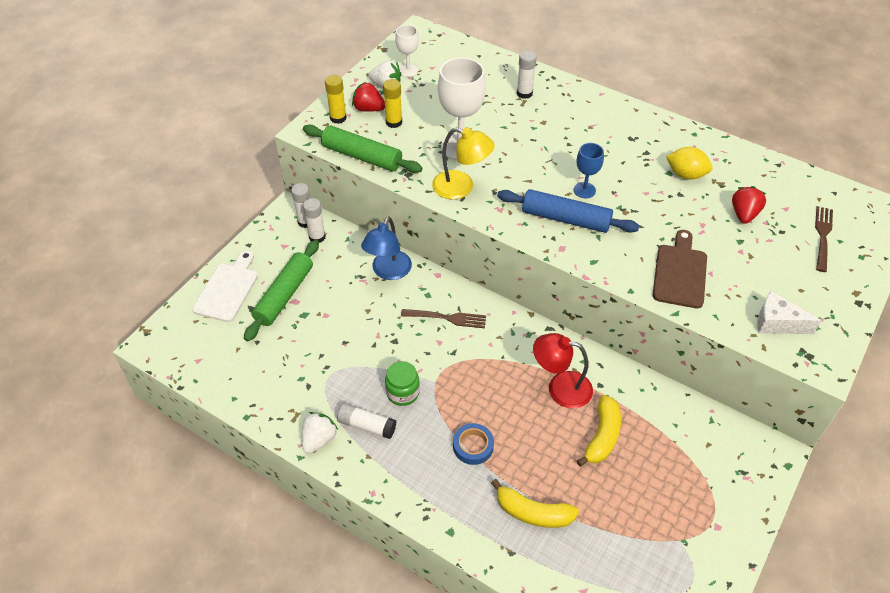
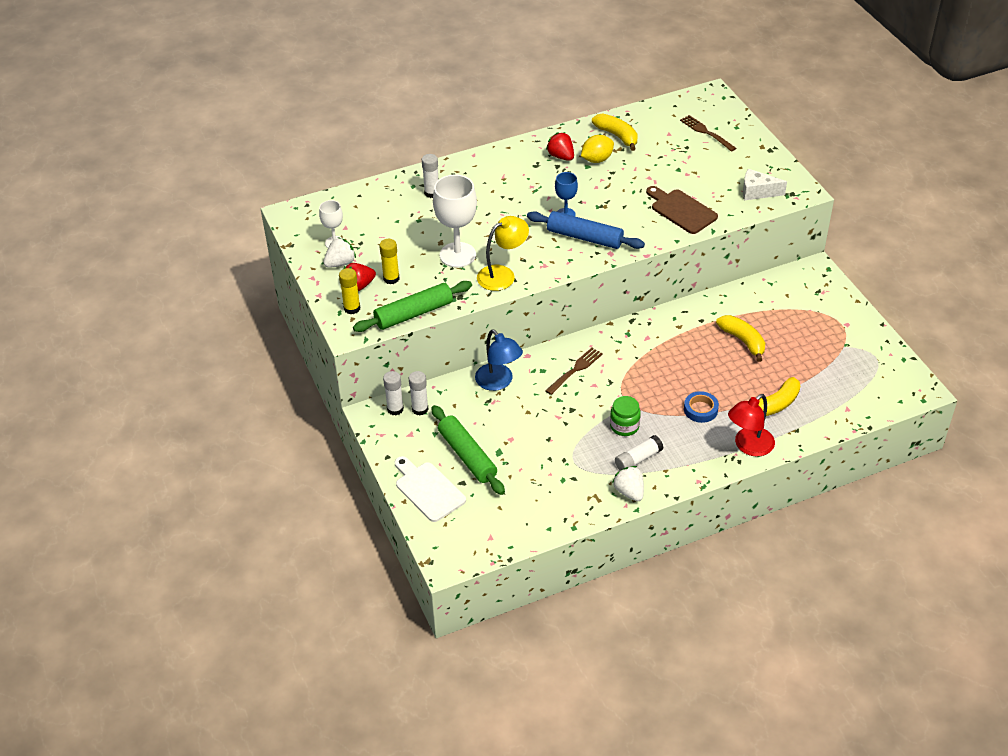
camera: 55 degrees left, 5 degrees down
blue rolling pin [497,189,639,233] -> blue rolling pin turned 60 degrees clockwise [527,211,645,249]
red lamp [533,333,593,409] -> red lamp moved to [728,394,775,457]
red strawberry [732,186,766,224] -> red strawberry moved to [546,132,574,161]
white cheese [757,291,822,334] -> white cheese turned 45 degrees clockwise [743,169,787,200]
none -> yellow banana [592,113,638,151]

